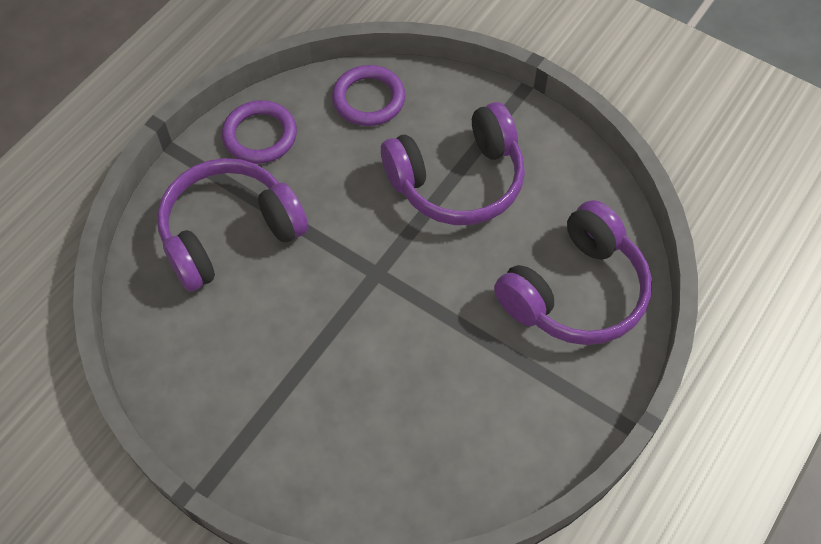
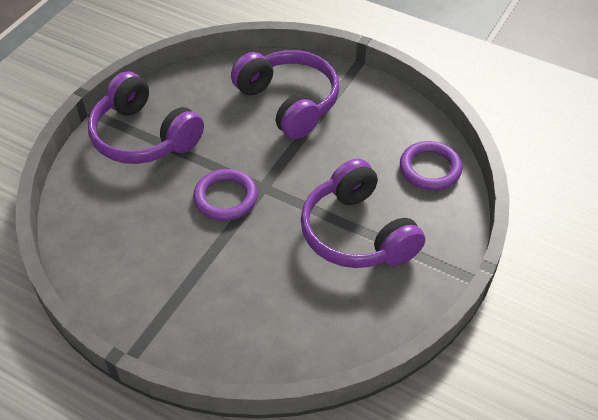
camera: 85 degrees right, 10 degrees down
purple ring [222,100,297,164] -> purple ring moved to [193,169,258,221]
purple headphones [494,200,652,345] -> purple headphones moved to [88,71,204,164]

